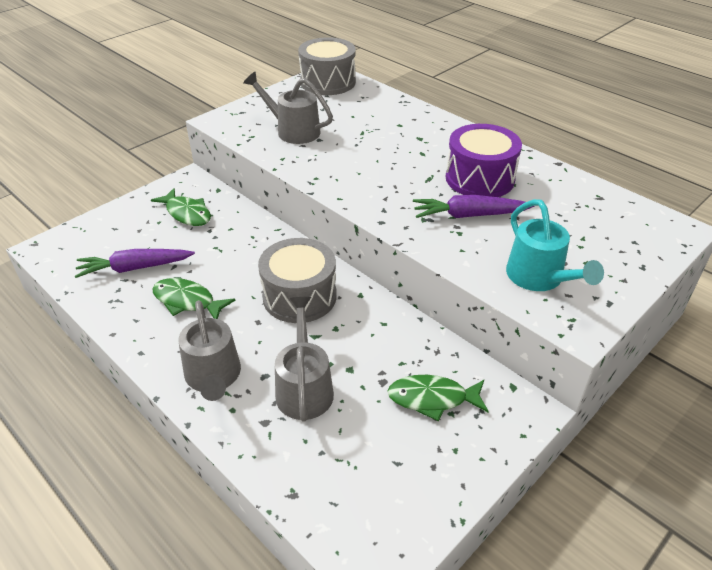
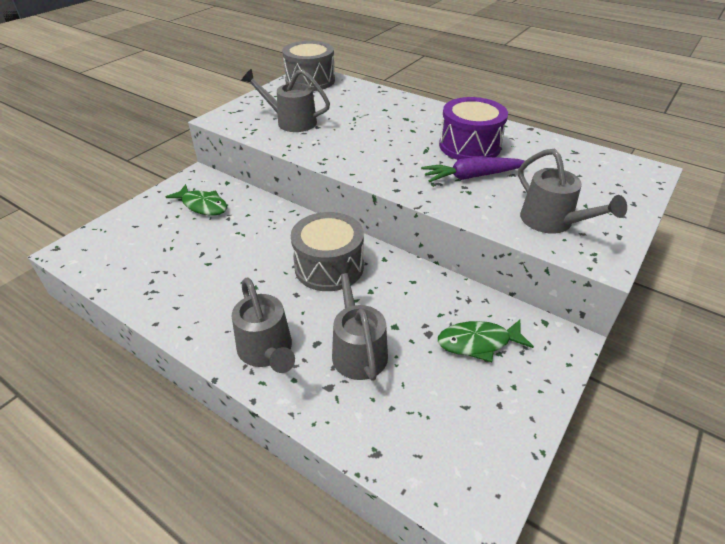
camera: 10 degrees left, 0 degrees up
purple carrot [75,249,195,278] -> none
green fish [152,278,235,319] -> none
turquoise watering can [506,199,604,291] -> grey watering can [518,149,627,234]

